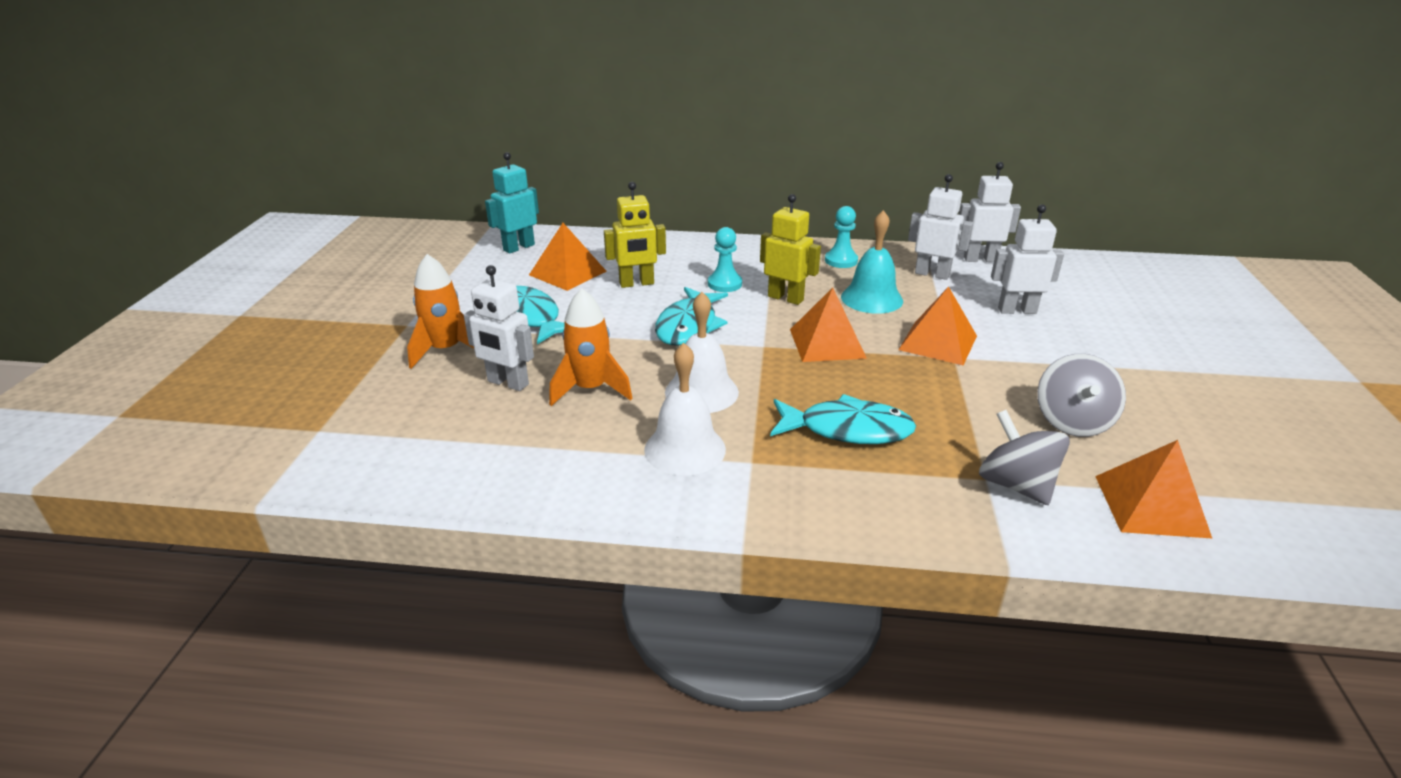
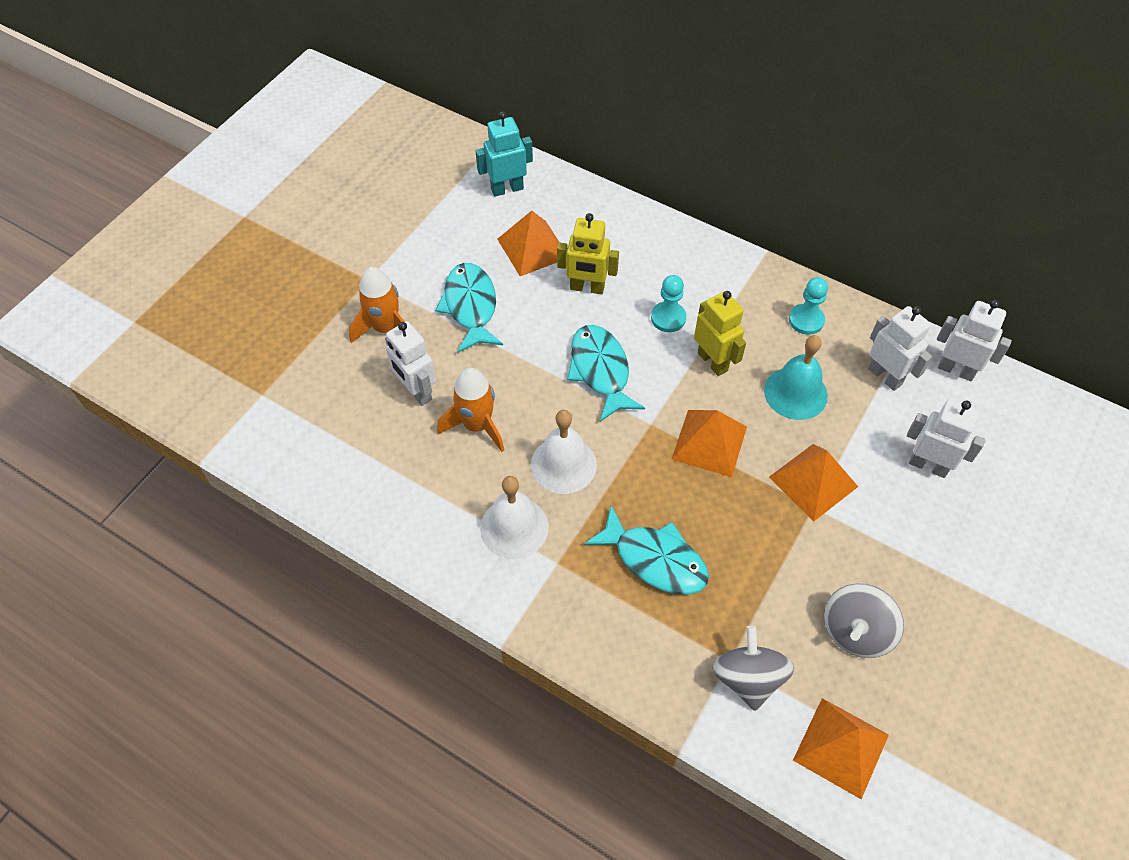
camera: 25 degrees right, 25 degrees up
turquoise fish [655,287,728,345] -> turquoise fish turned 120 degrees clockwise [567,325,645,422]

